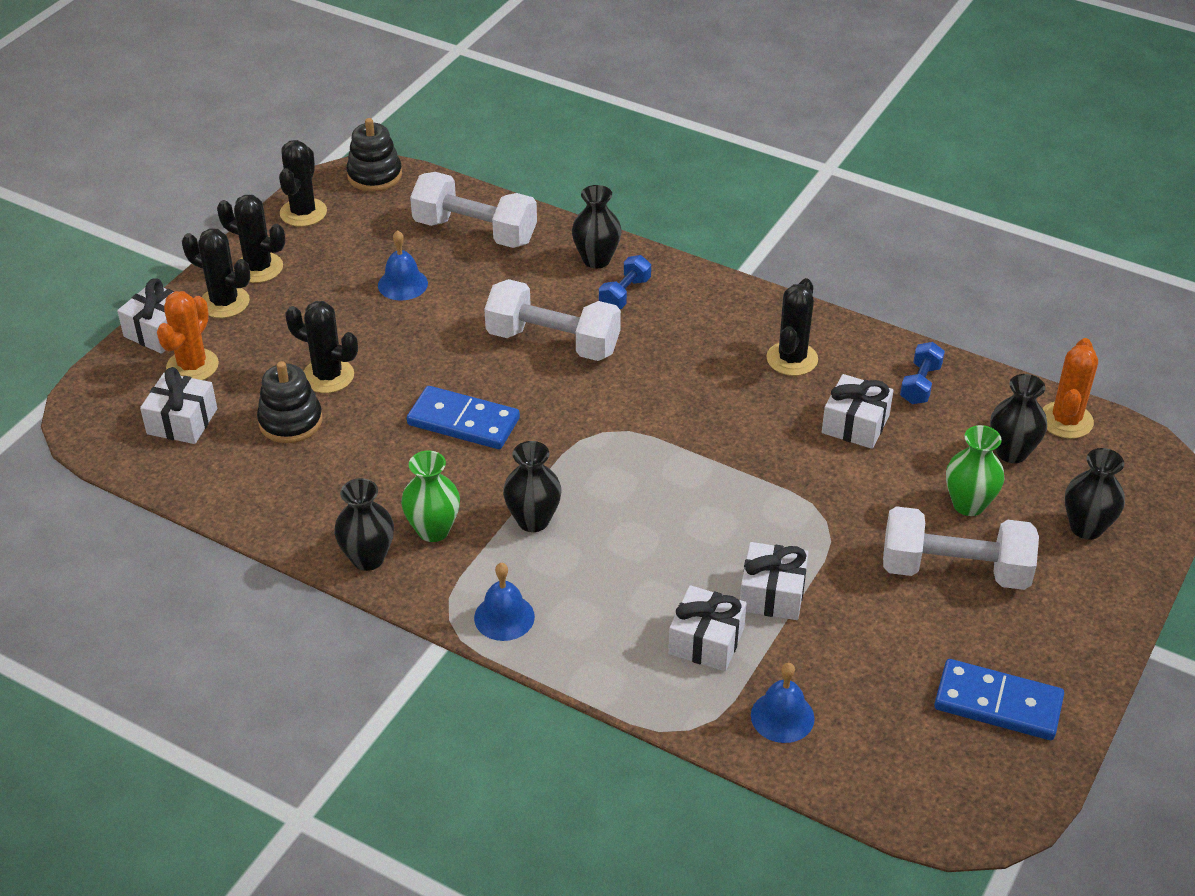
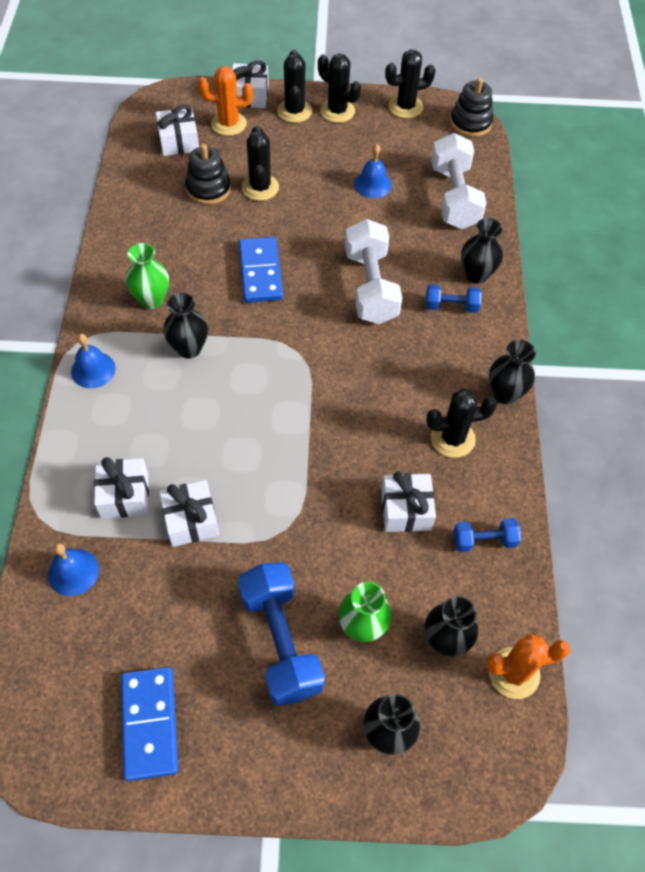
camera: 60 degrees right, 15 degrees up
black cactus [217,195,285,283] -> black cactus turned 45 degrees counterclockwise [318,54,361,123]
black vase [334,478,394,571] -> black vase moved to [489,340,536,404]
white dumbbell [883,506,1039,590] -> blue dumbbell [238,562,325,706]

